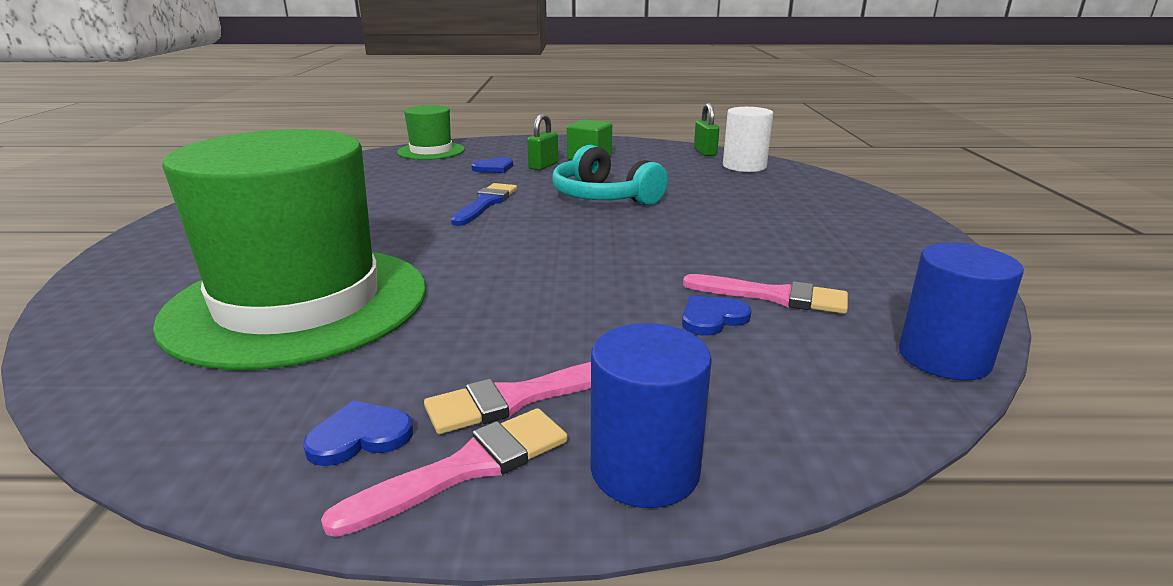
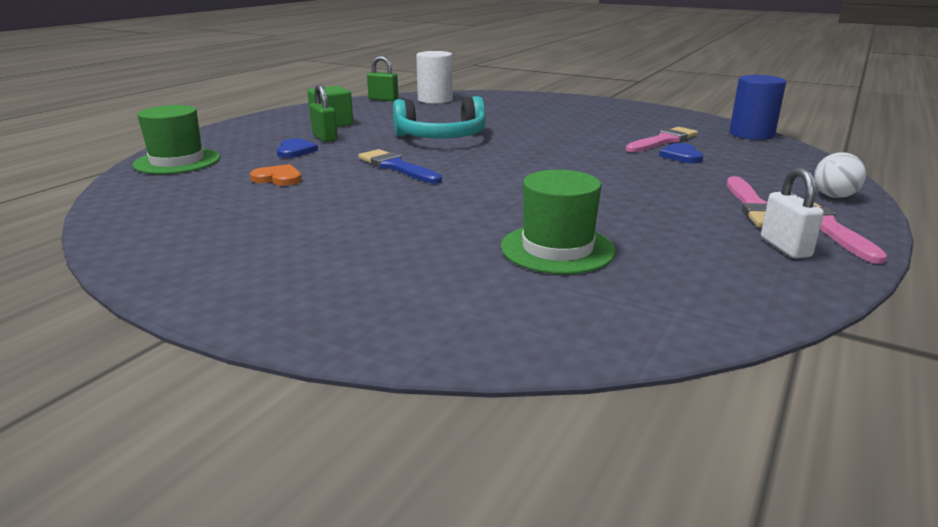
camera: 60 degrees left, 0 degrees up
green hat [153,129,426,370] -> green hat [501,170,616,274], size x0.48
blue heart [303,400,413,466] -> white padlock [761,168,824,258]
blue cylinder [591,323,712,508] -> white ball [814,152,866,198]
none -> orange heart [250,164,302,186]

